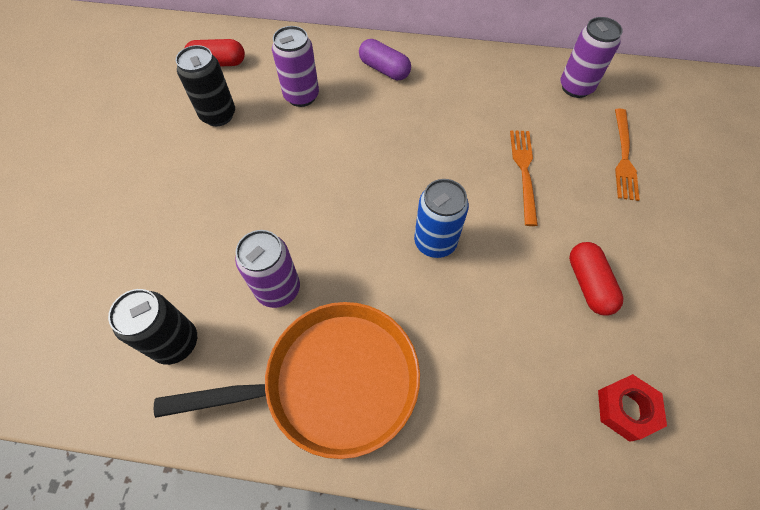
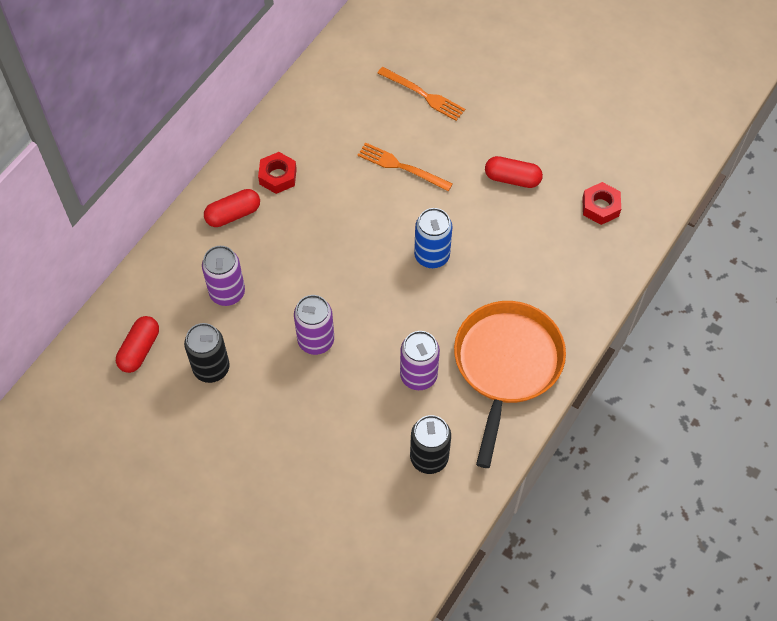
camera: 65 degrees left, 0 degrees up
purple capsule [359,39,411,80] -> red capsule [204,189,260,227]
purple can [560,17,623,98] -> purple can moved to [294,295,334,355]
none -> red nut [258,152,297,194]

